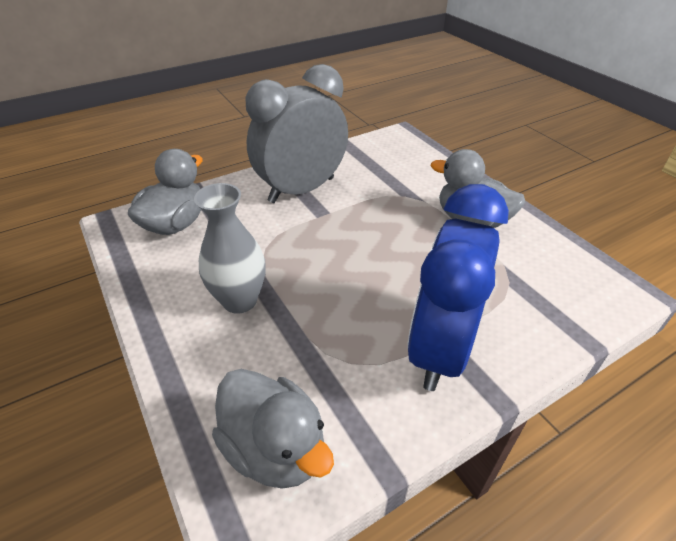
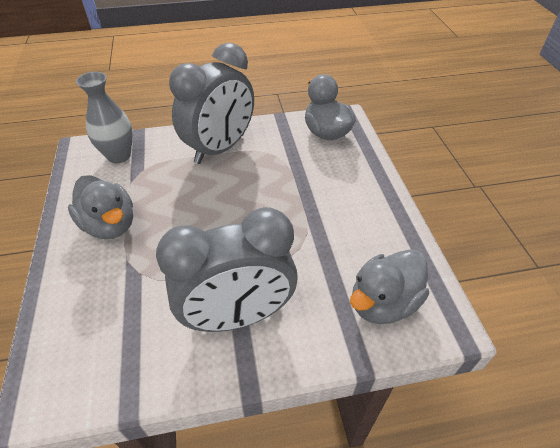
camera: 160 degrees left, 5 degrees up
grey vase [194,183,266,314] -> grey vase moved to [76,72,133,163]
blue clock [407,184,509,391] -> grey clock [169,43,254,164]

